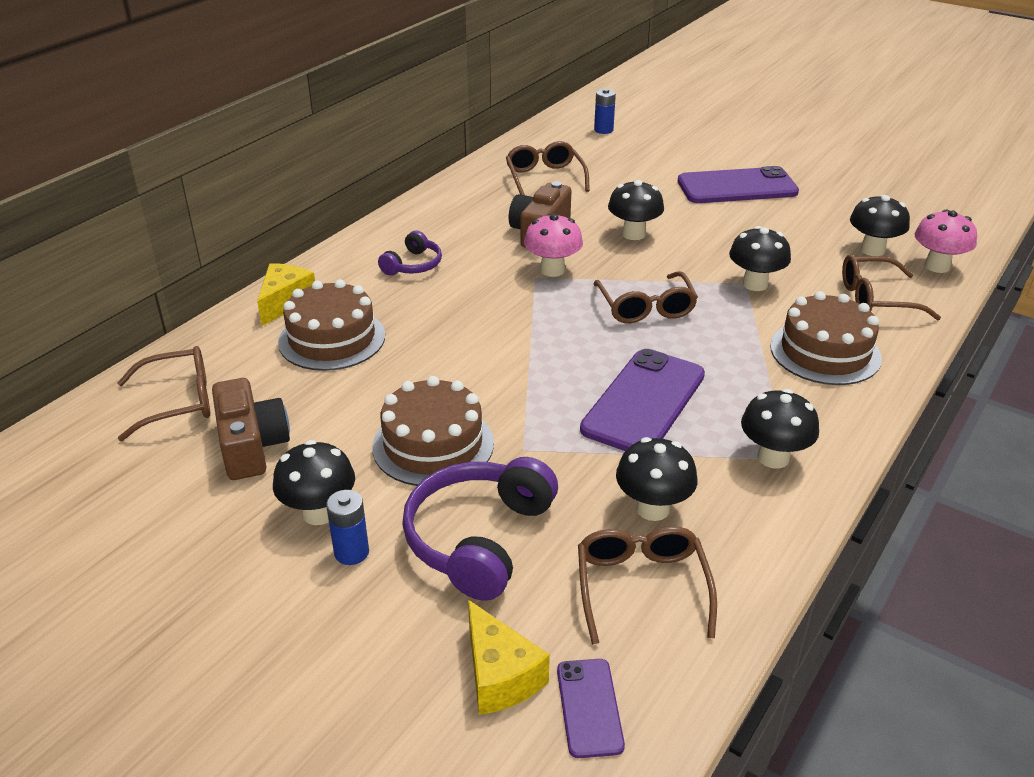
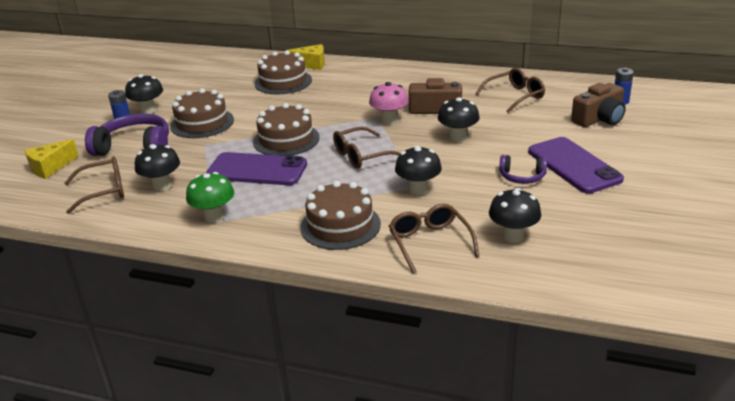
camera: 75 degrees right, 5 degrees down
brown glasses [117,346,210,441] -> none
brown camera [212,378,290,480] -> brown camera moved to [571,83,626,127]
purple headphones [378,230,442,275] -> purple headphones moved to [499,155,547,184]
purple phone [557,659,625,758] -> none
black mushroom [741,389,819,469] -> green mushroom [186,172,234,223]
pink mushroom [915,209,977,273] -> none
none -> brown cake [253,103,320,156]

